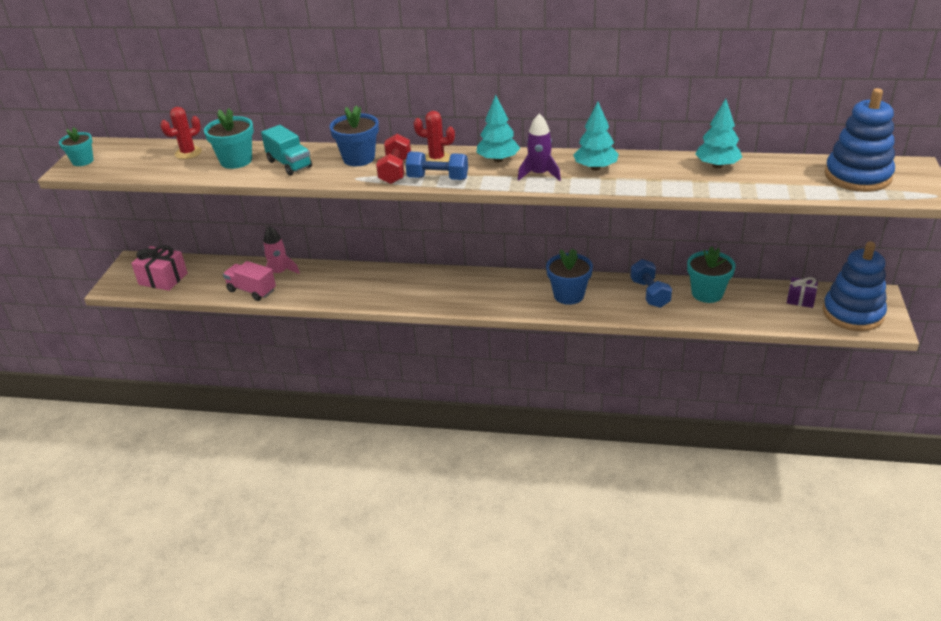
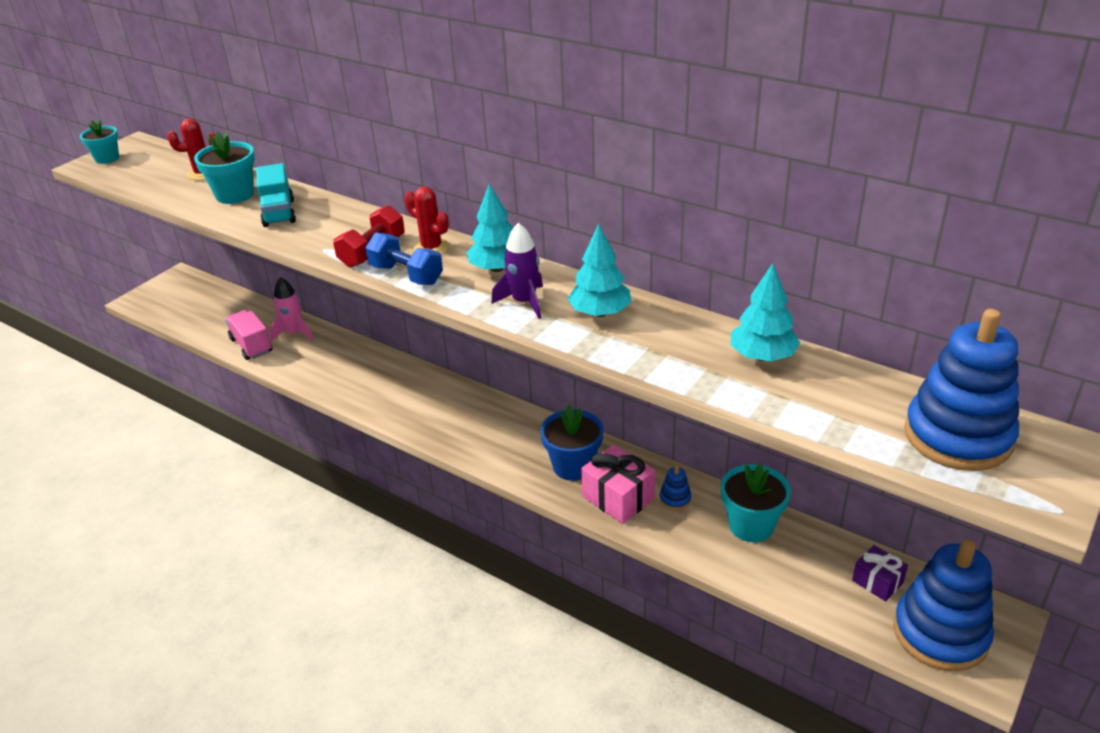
camera: 25 degrees right, 0 degrees up
pink gift [131,245,188,291] -> pink gift moved to [581,445,655,524]
blue flower pot [330,106,379,166] -> none
blue dumbbell [630,259,672,308] -> blue stacking toy [660,465,691,510]

